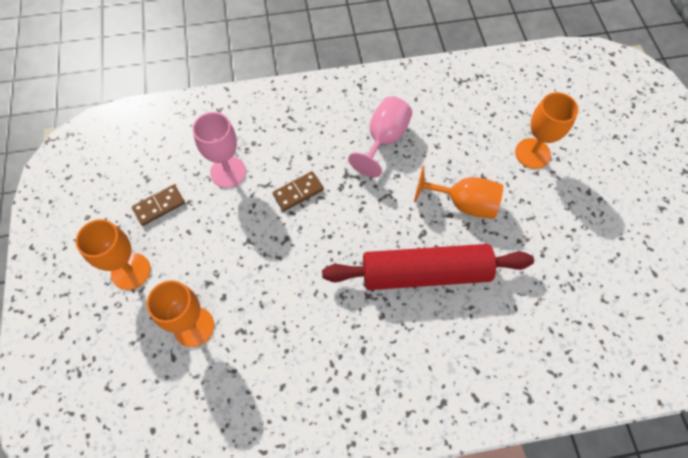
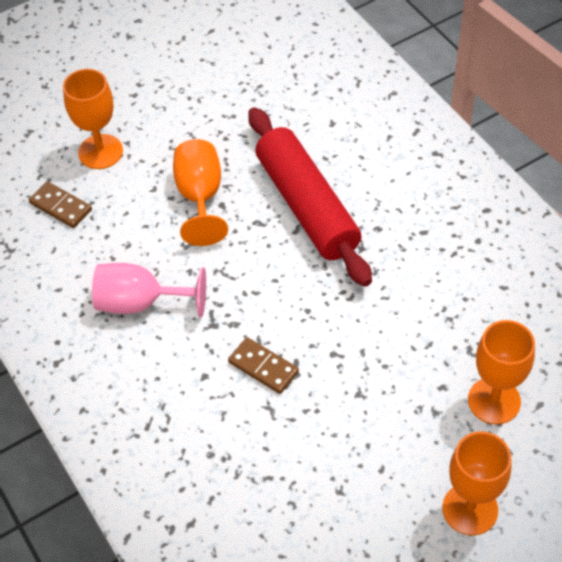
camera: 110 degrees left, 10 degrees down
brown domino [132,185,185,226] -> brown domino moved to [29,181,92,228]
pink goblet [193,112,246,188] -> none

